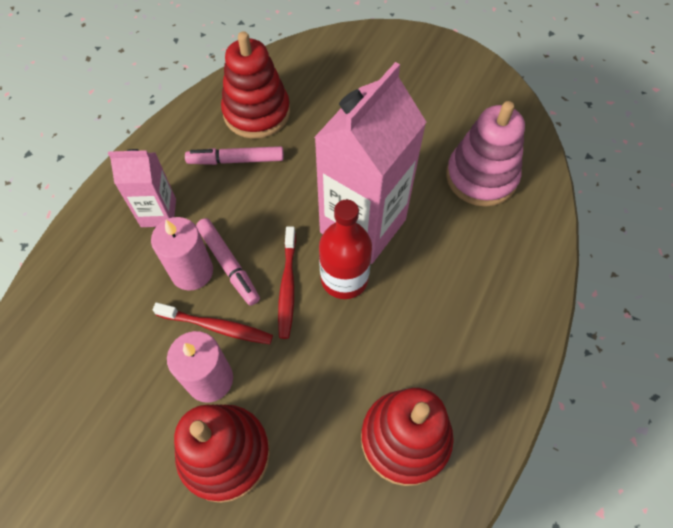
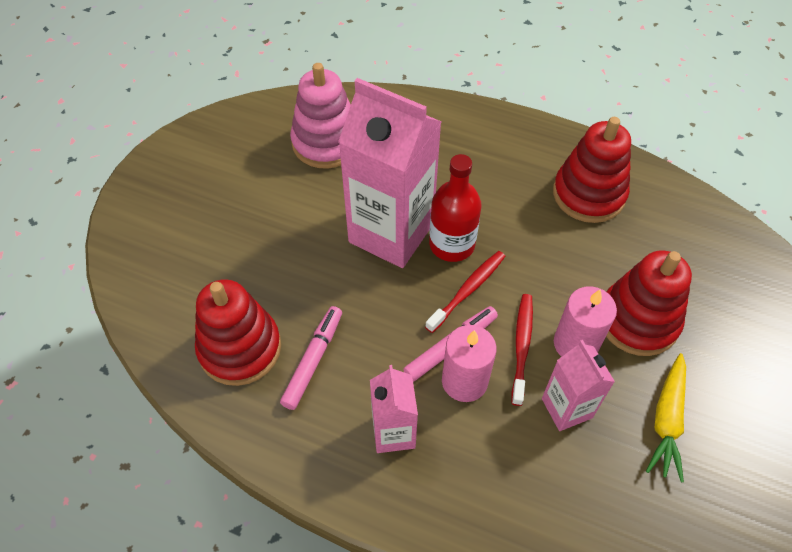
camera: 95 degrees left, 5 degrees down
pink marker [185,146,284,165] -> pink marker turned 150 degrees counterclockwise [280,306,342,410]
red toothbrush [278,226,296,339] -> red toothbrush turned 45 degrees counterclockwise [425,251,505,333]
none -> pink carton [542,340,615,431]
none -> yellow carrot [646,353,686,482]

